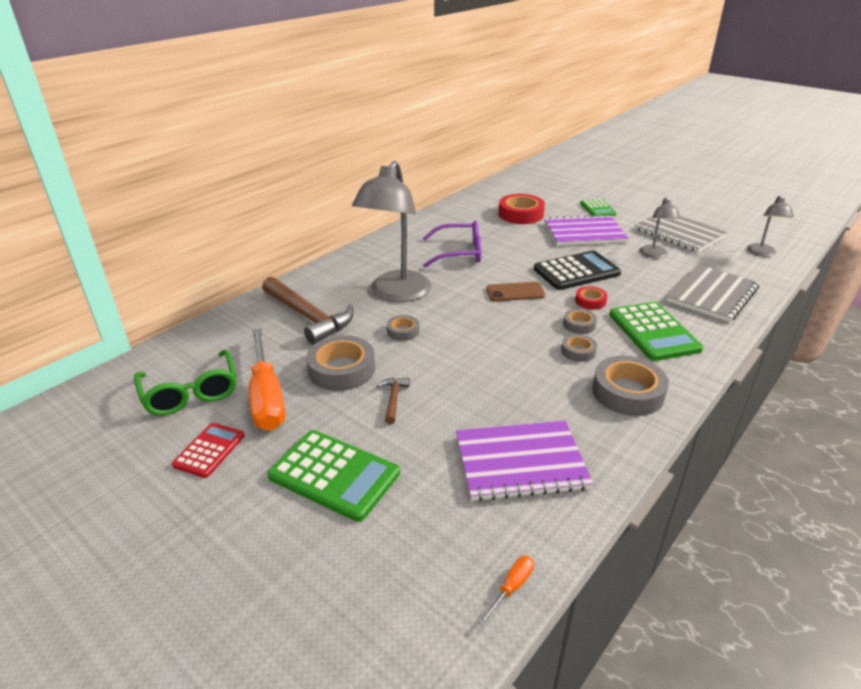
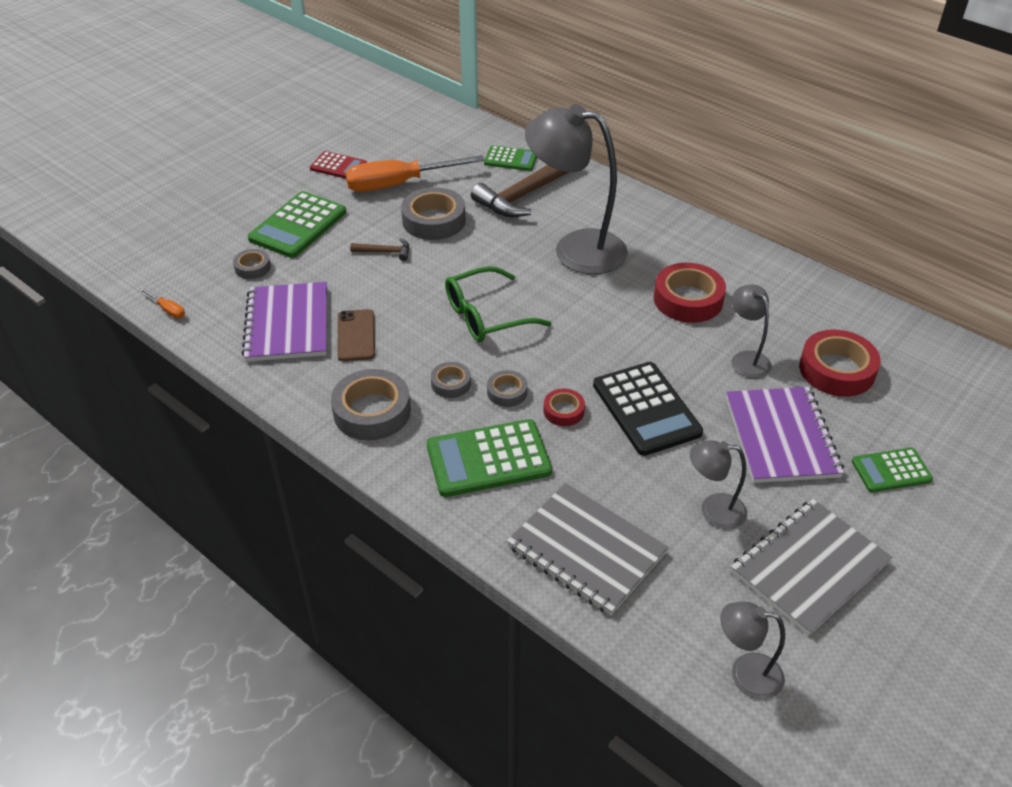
camera: 90 degrees right, 10 degrees up
green glasses [134,349,236,415] -> green glasses moved to [445,266,551,342]
grey tape [387,315,419,341] -> grey tape moved to [233,249,271,279]
purple glasses [423,221,481,267] -> red tape [654,263,726,323]
brown phone [486,282,545,302] -> brown phone moved to [337,309,375,361]
none -> green calculator [484,145,537,171]
none -> grey lamp [731,285,772,379]

